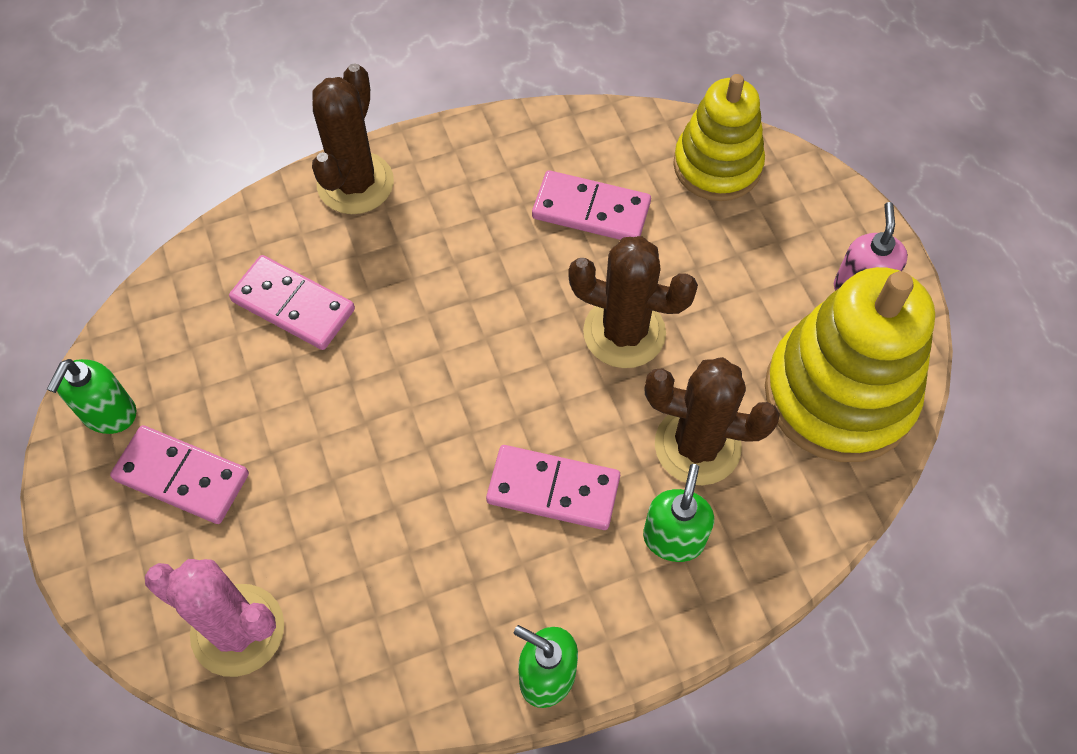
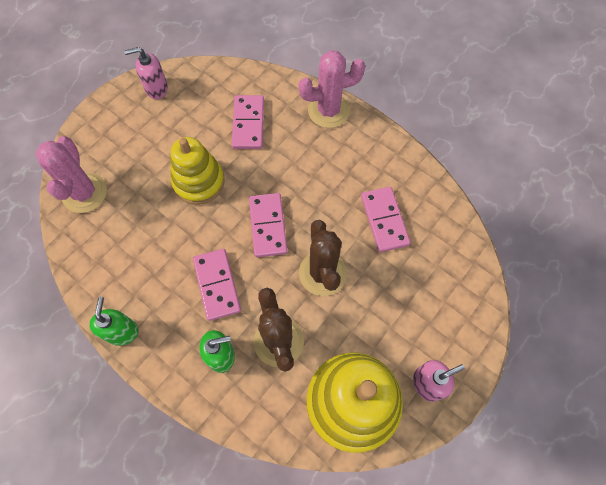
camera: 60 degrees right, 5 degrees up
green soap dispenser [47,359,136,434] -> pink soap dispenser [124,47,168,99]
pink domino [110,425,249,524] -> pink domino moved to [249,193,288,257]
brown cactus [312,63,394,214] -> pink cactus [299,50,365,128]
yellow stacking toy [673,74,765,201] -> yellow stacking toy moved to [171,137,225,205]

